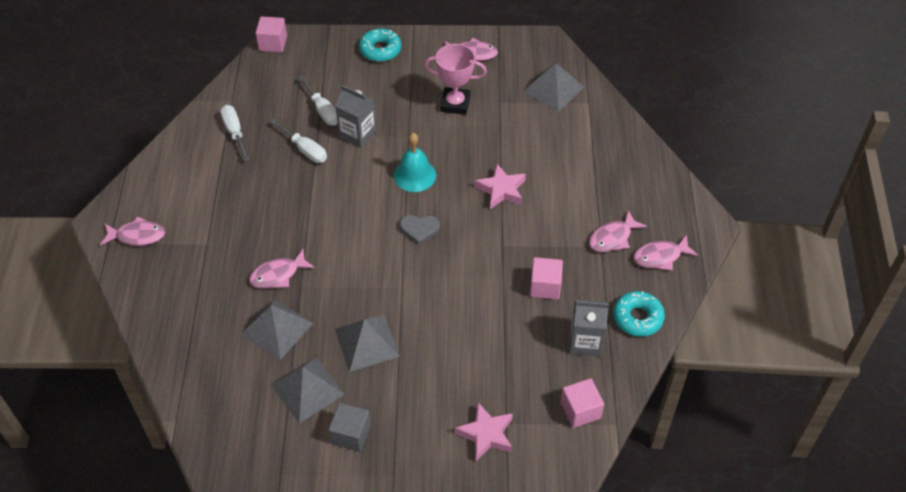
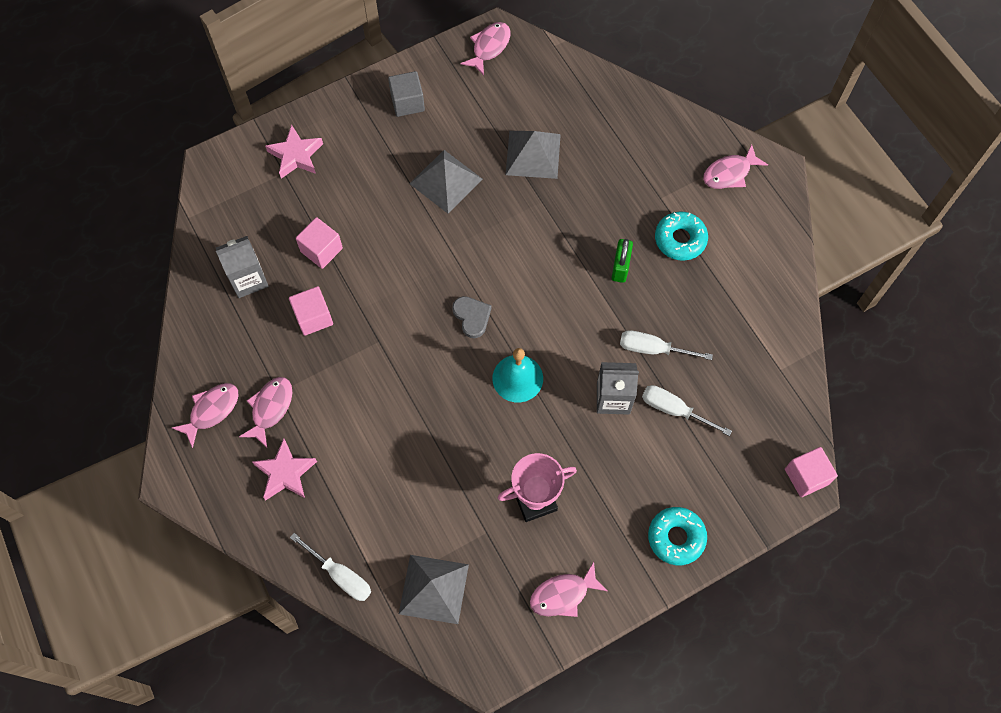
camera: 150 degrees right, 15 degrees up
white screwdriver [220,105,249,161] -> white screwdriver moved to [290,533,371,601]
pink fish [249,249,315,288] -> pink fish moved to [461,22,510,76]
grey pyramid [271,357,345,423] -> none
grey heart [400,215,440,245] -> grey heart turned 90 degrees clockwise [452,296,492,338]
pink star [475,164,526,209] -> pink star moved to [252,439,317,500]
pink cube [560,378,604,428] -> pink cube moved to [296,217,343,269]
turquoise donut [613,291,665,337] -> turquoise donut moved to [655,211,708,261]
none -> green padlock [611,239,633,283]

